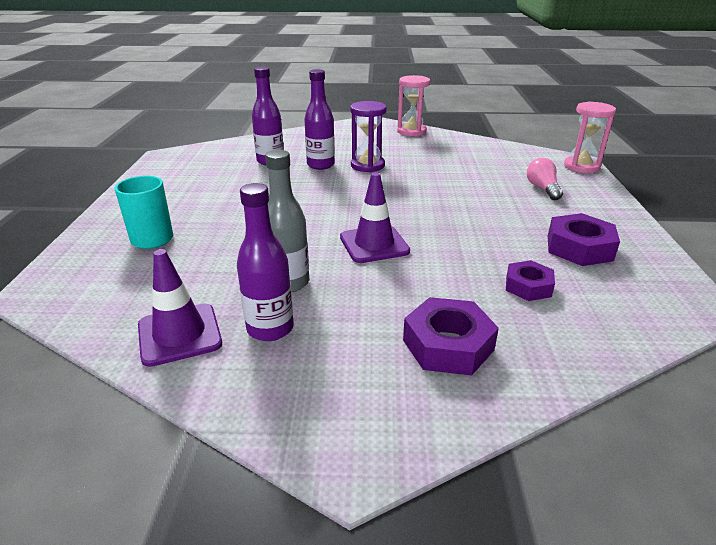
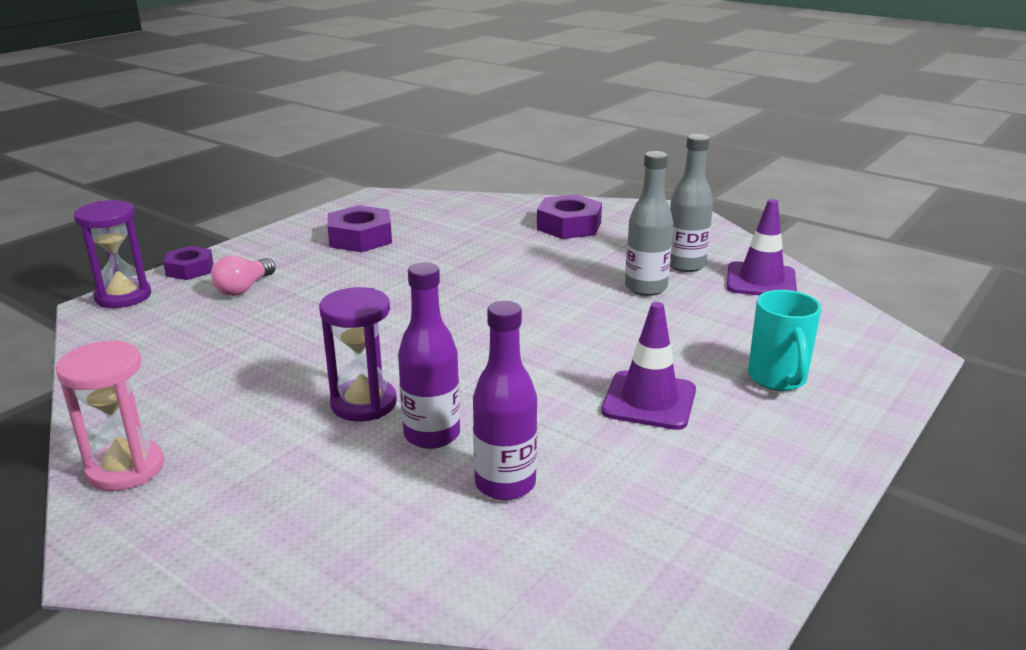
camera: 145 degrees left, 5 degrees down
purple bottle [237,183,294,341] -> grey bottle [670,134,713,272]
purple traffic cone [340,172,410,263] -> purple traffic cone moved to [601,302,696,430]
purple nut [506,260,555,301] -> purple nut moved to [163,246,213,280]
pink hourglass [564,101,616,173] -> purple hourglass [74,200,151,308]

